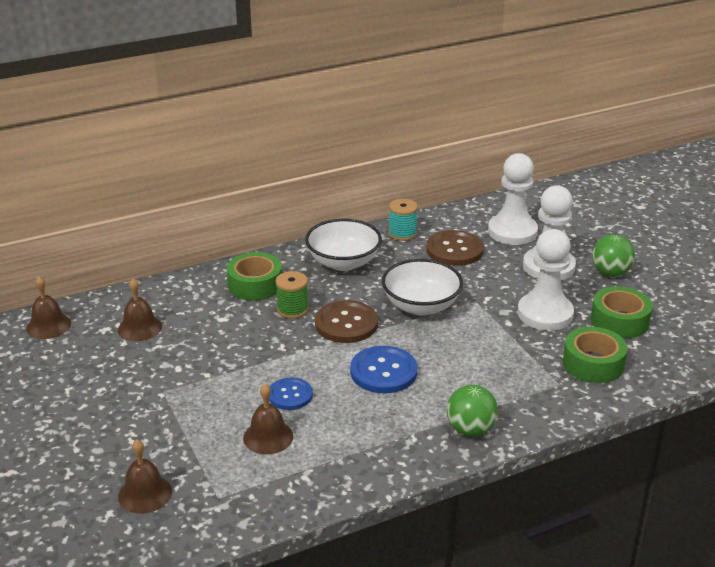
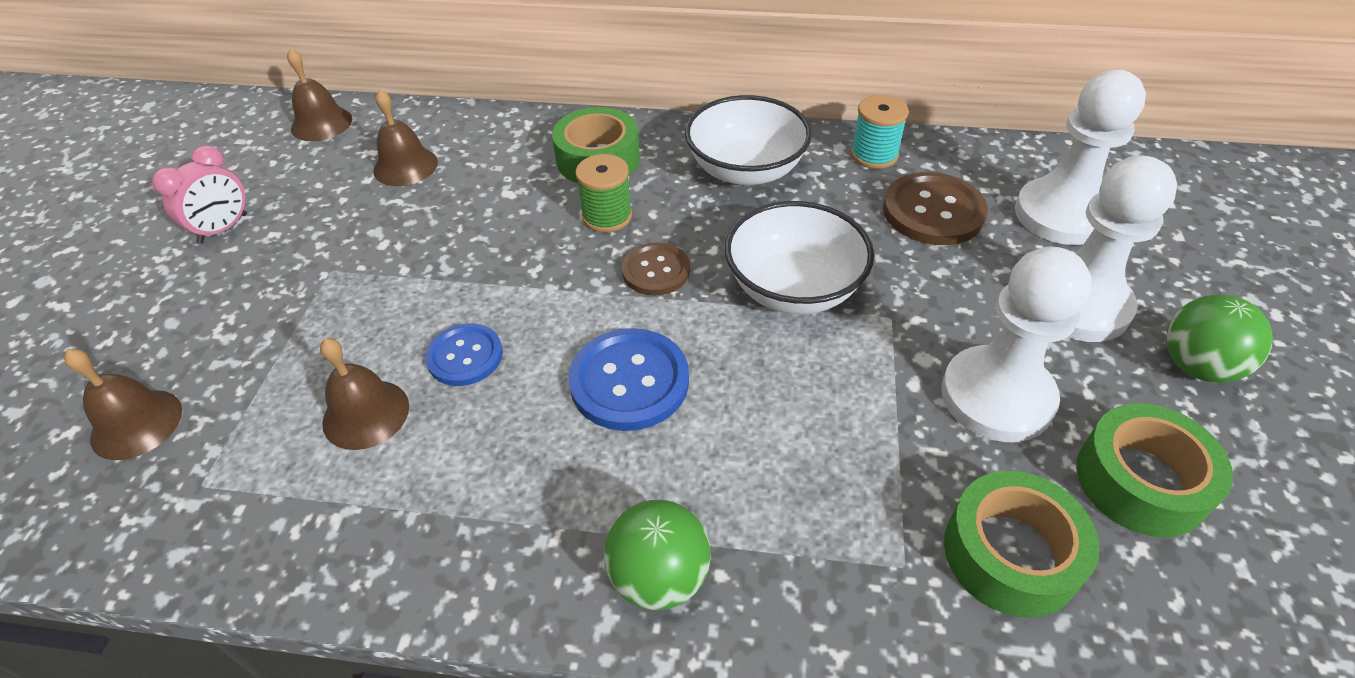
camera: 35 degrees right, 15 degrees up
brown button [315,300,378,343] -> brown button [622,242,690,296], size x0.65
none -> pink clock [152,145,247,244]

